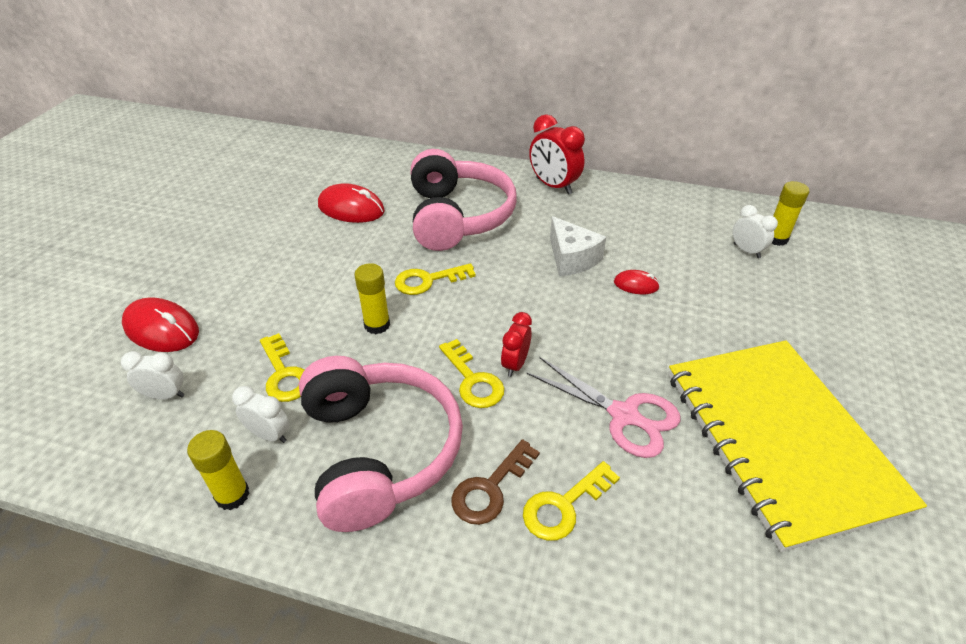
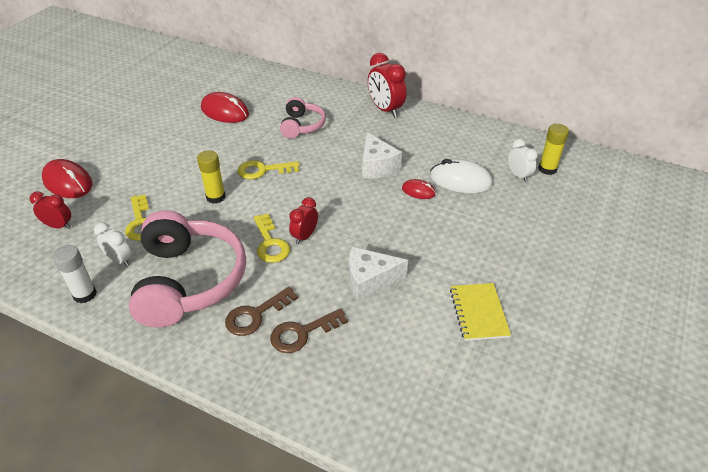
camera: 10 degrees right, 0 degrees up
white clock [121,351,184,400] -> red clock [29,191,71,229]
yellow glue stick [187,430,250,510] -> white glue stick [53,245,97,303]
pink headphones [410,149,517,251] -> pink headphones [280,97,326,138], size x0.53
yellow key [523,461,620,541] -> brown key [270,308,348,353]
pink scissors [526,357,680,458] -> white cheese [349,247,408,302]
yellow notebook [669,340,927,552] -> yellow notebook [450,283,511,341], size x0.41
none -> white mouse [430,159,493,194]

